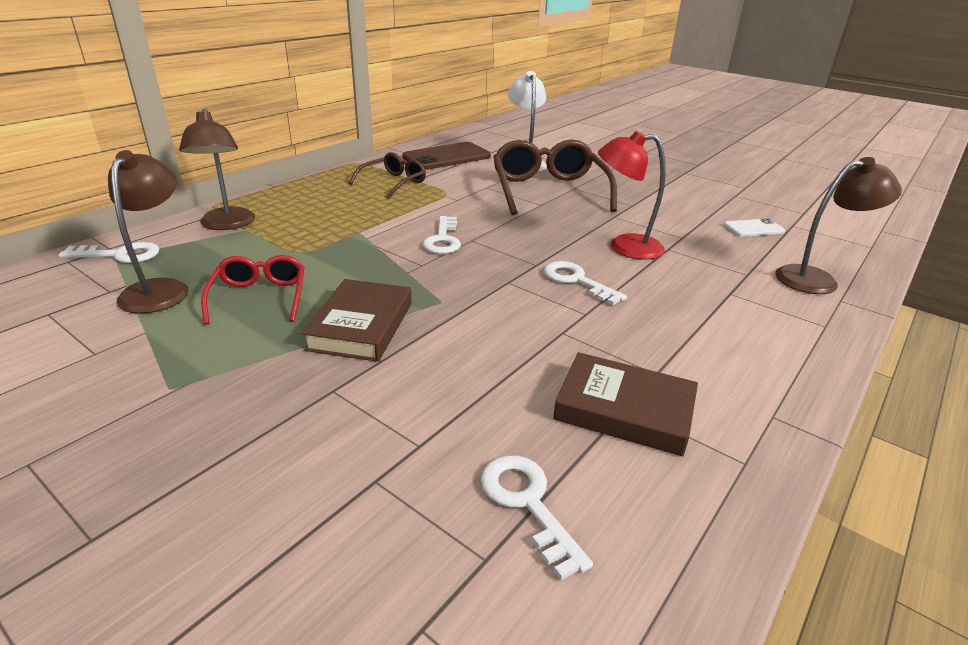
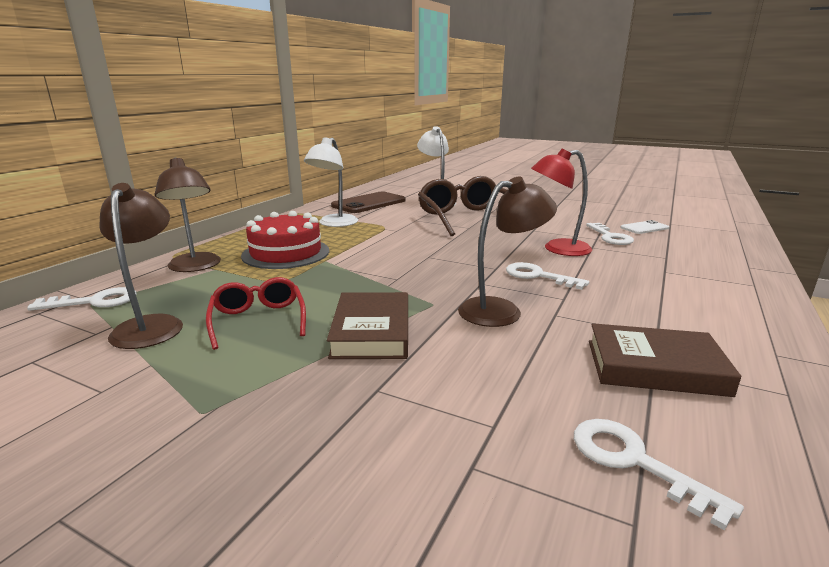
camera: 10 degrees left, 10 degrees down
brown glasses [349,152,426,199] -> white lamp [304,138,358,227]
white key [423,216,461,254] -> white key moved to [586,223,634,245]
brown lamp [775,157,902,294] -> brown lamp moved to [458,177,557,327]
none -> red cake [241,211,329,269]

